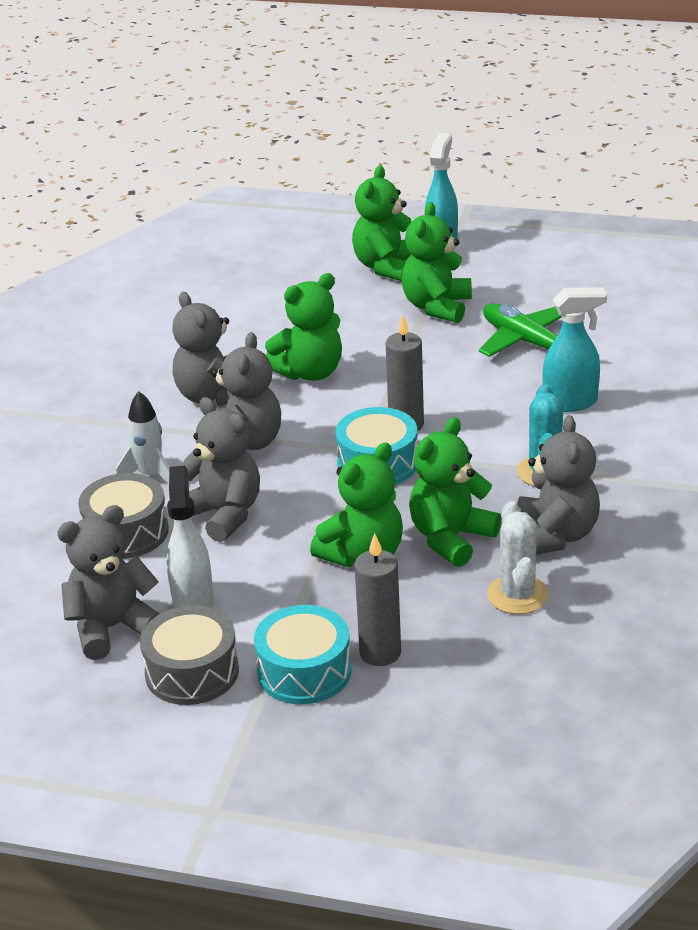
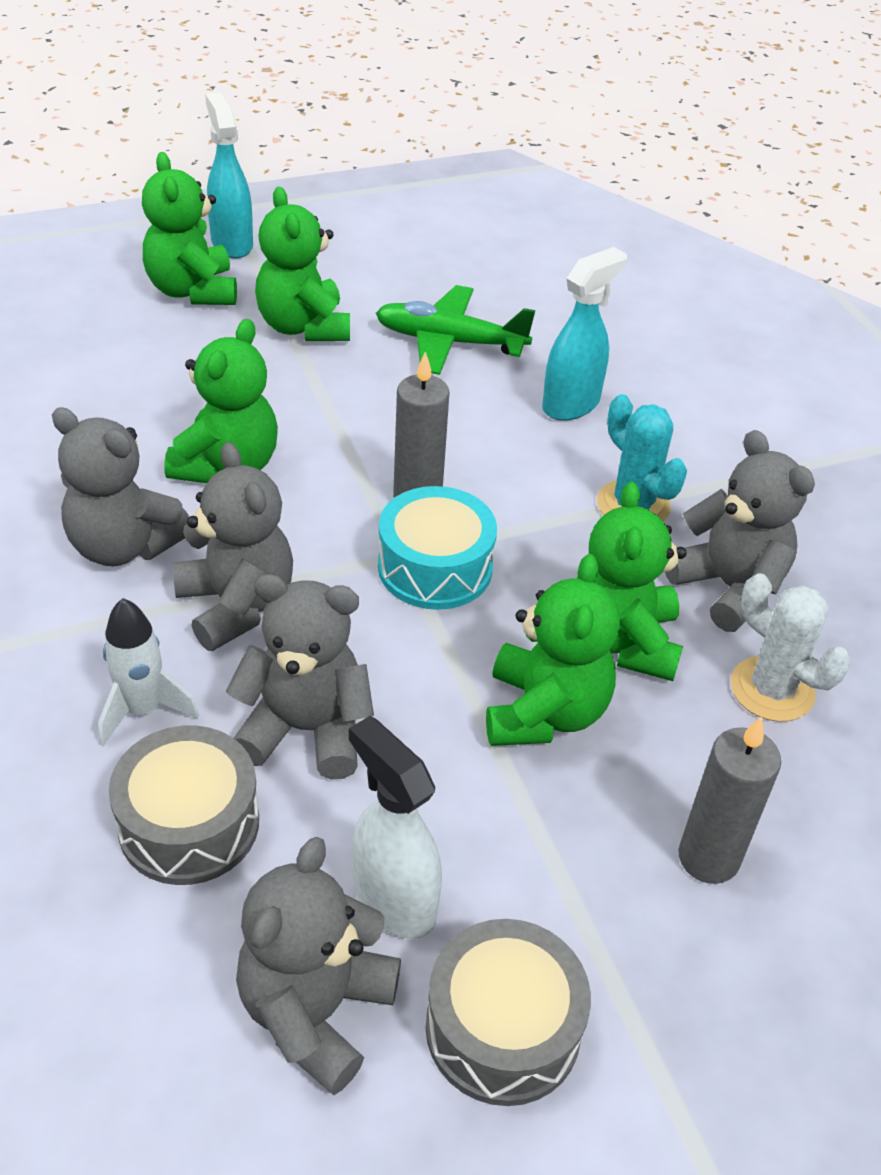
camera: 40 degrees left, 10 degrees up
turquoise drum [254,605,351,704] -> none

